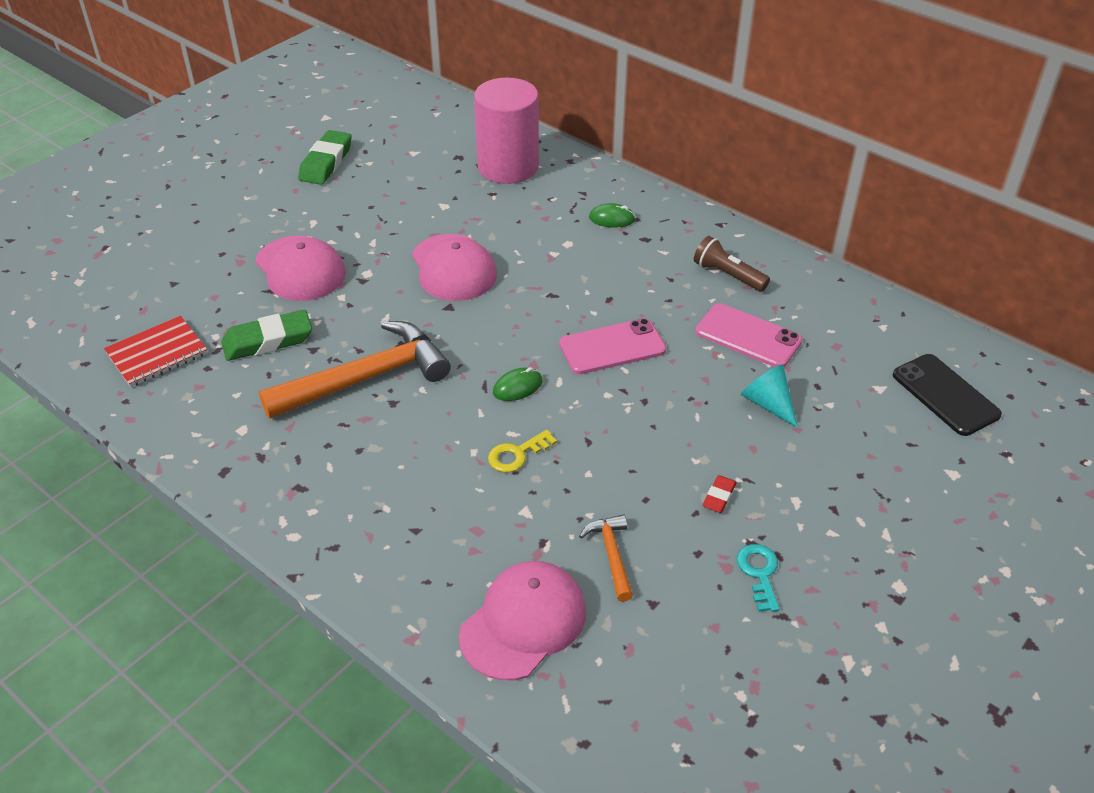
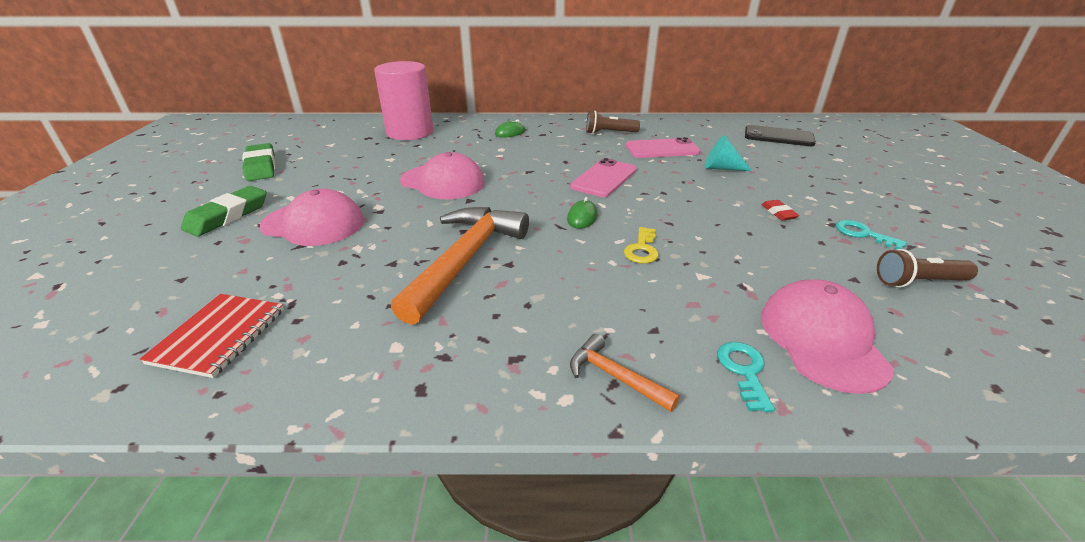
camera: 40 degrees left, 10 degrees down
green eraser [221,310,312,361] -> green eraser moved to [181,186,267,237]
orange hammer [579,515,633,602] -> orange hammer moved to [570,334,680,412]
none -> turquoise key [717,342,775,412]
none -> brown flashlight [877,249,978,288]

